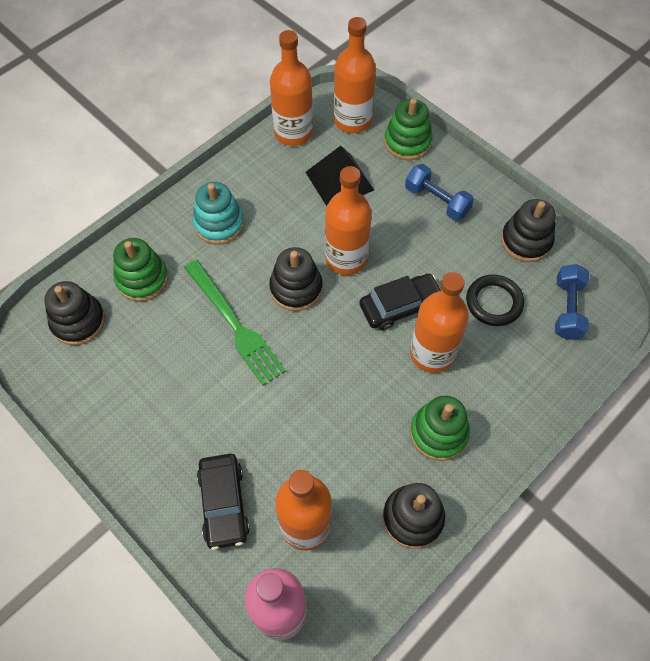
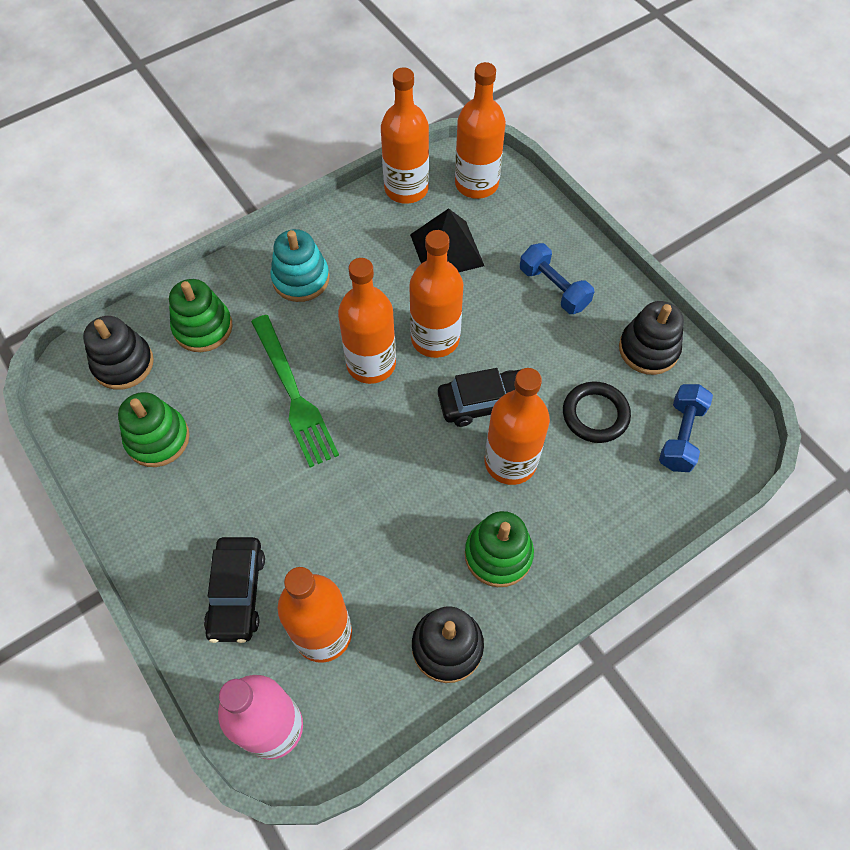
camera: 10 degrees right, 0 degrees up
black stacking toy [269,247,323,311] -> orange bottle [338,258,396,384]
green stacking toy [384,98,433,160] -> green stacking toy moved to [118,392,189,467]

